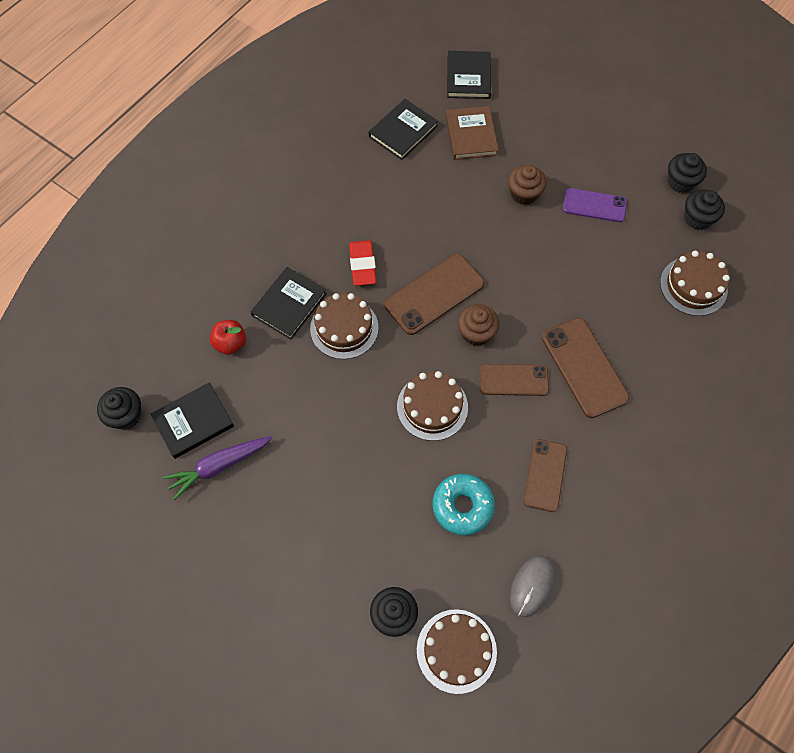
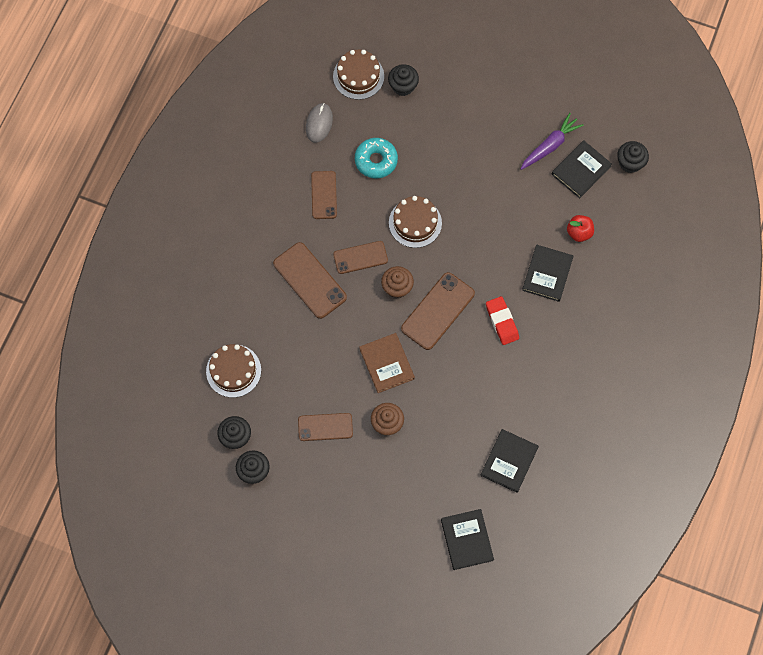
camera: 165 degrees right, 5 degrees up
brown cake [310,293,379,359] -> none
brown book [446,106,499,160] -> brown book moved to [359,333,415,393]
purple phone [563,188,627,222] -> brown phone [298,413,353,441]

